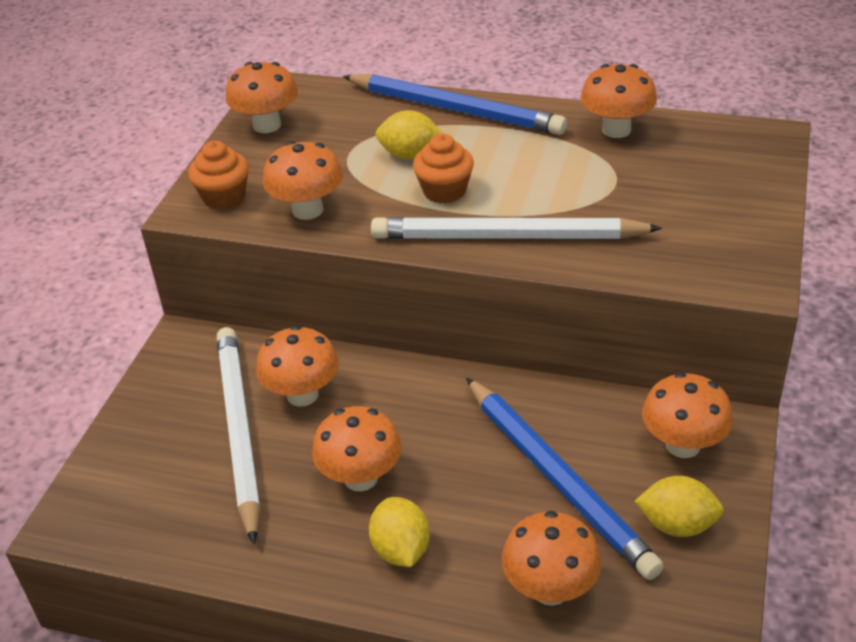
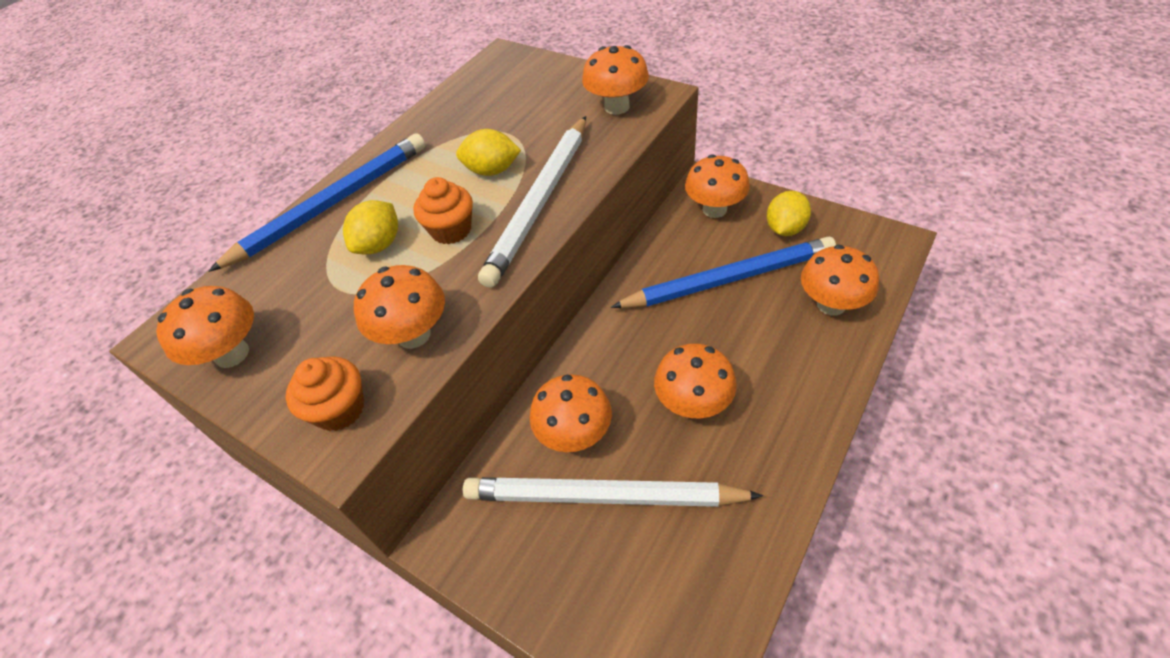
camera: 70 degrees left, 10 degrees up
yellow lemon [369,497,430,567] -> yellow lemon moved to [456,129,521,176]
orange mushroom [581,64,657,138] -> orange mushroom moved to [582,45,649,115]

